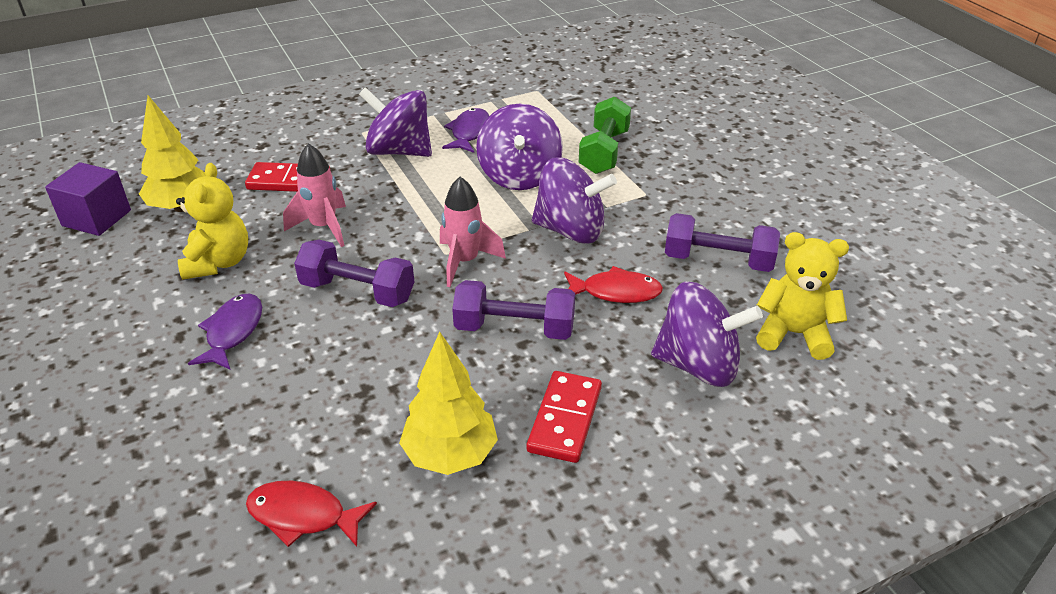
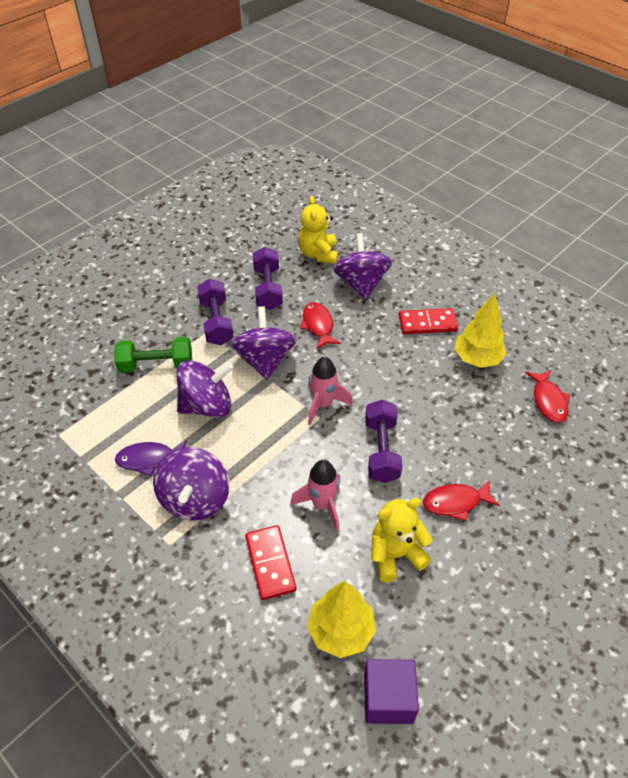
camera: 110 degrees left, 10 degrees up
purple fish [188,293,262,370] -> red fish [423,480,500,521]
purple dumbbell [452,280,575,340] -> purple dumbbell moved to [197,279,234,345]

